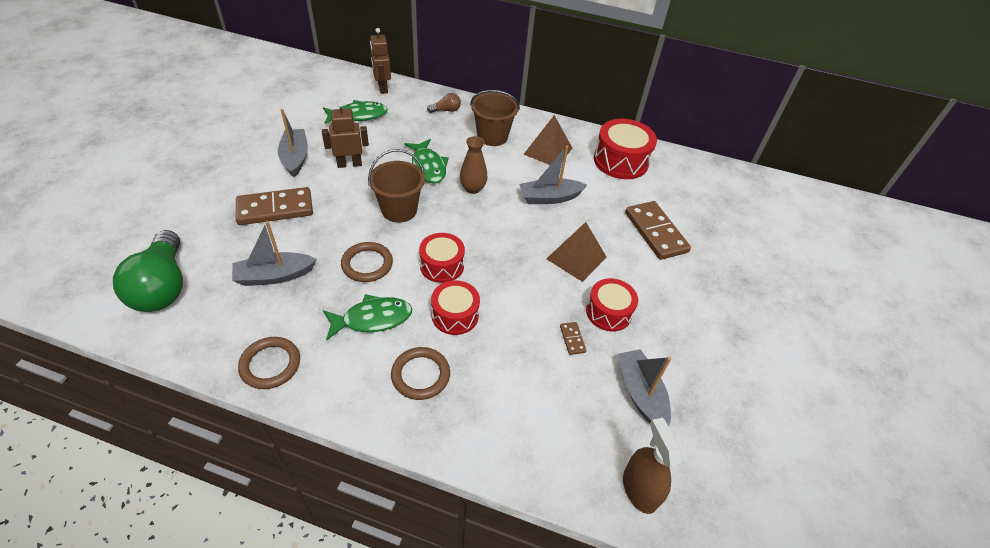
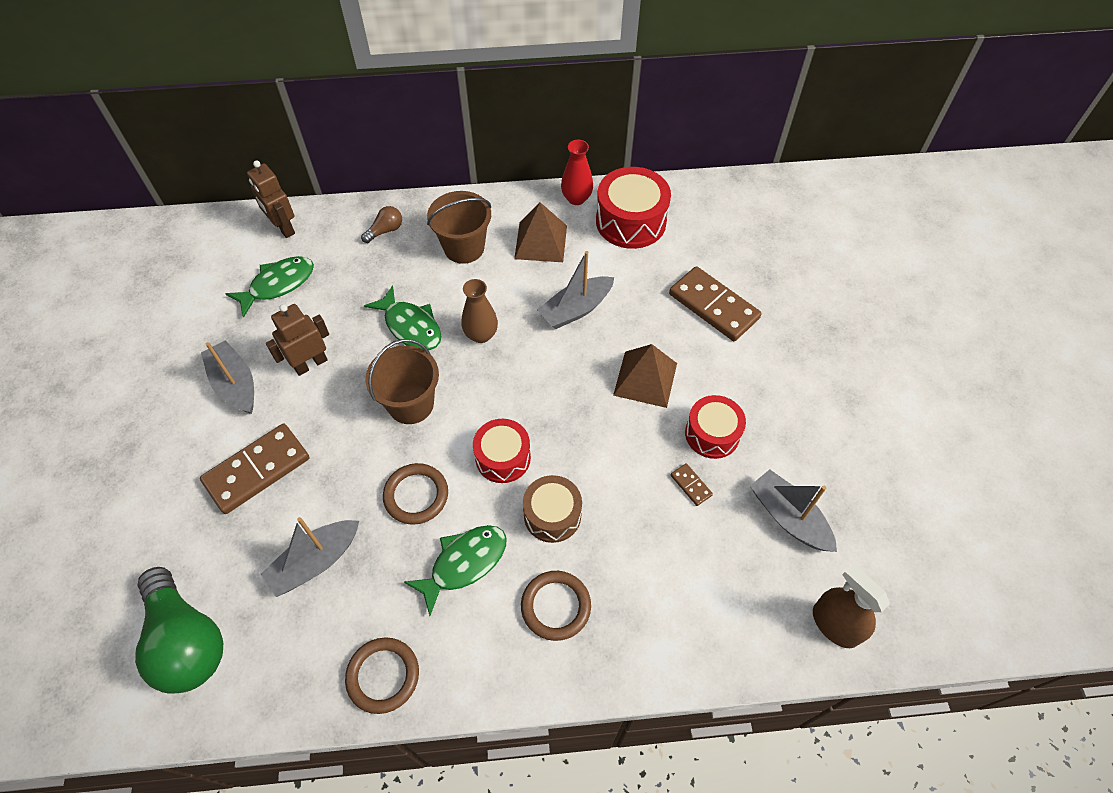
camera: 20 degrees left, 10 degrees up
red drum [431,280,480,335] -> brown drum [523,475,582,543]
none -> red vase [561,140,593,205]

